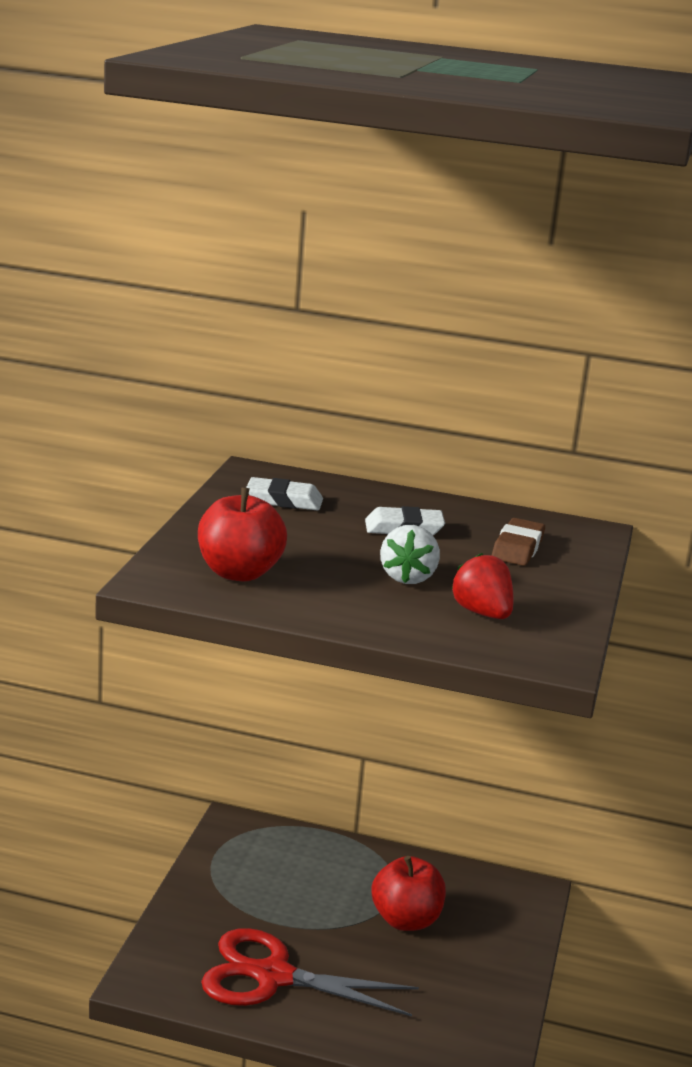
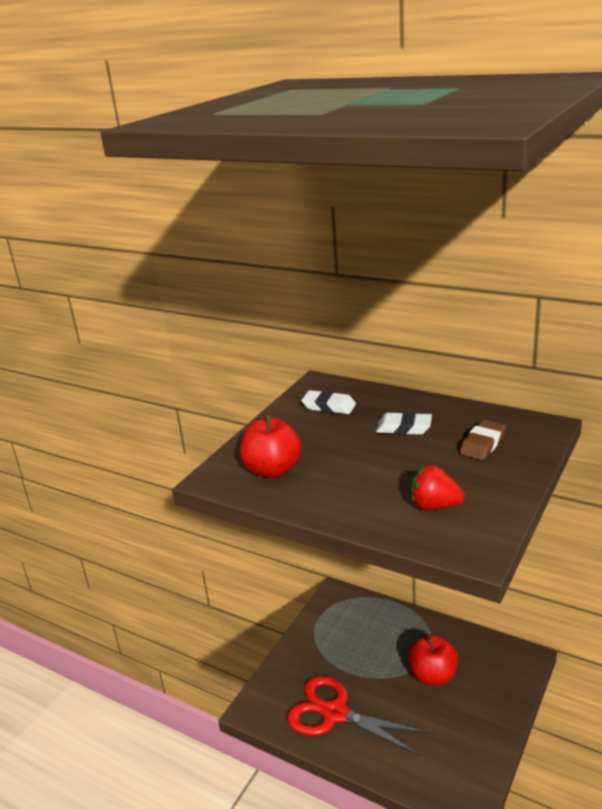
camera: 20 degrees right, 5 degrees up
white strawberry [380,525,440,584] -> none
red strawberry [451,553,513,619] -> red strawberry turned 60 degrees counterclockwise [411,465,465,510]

